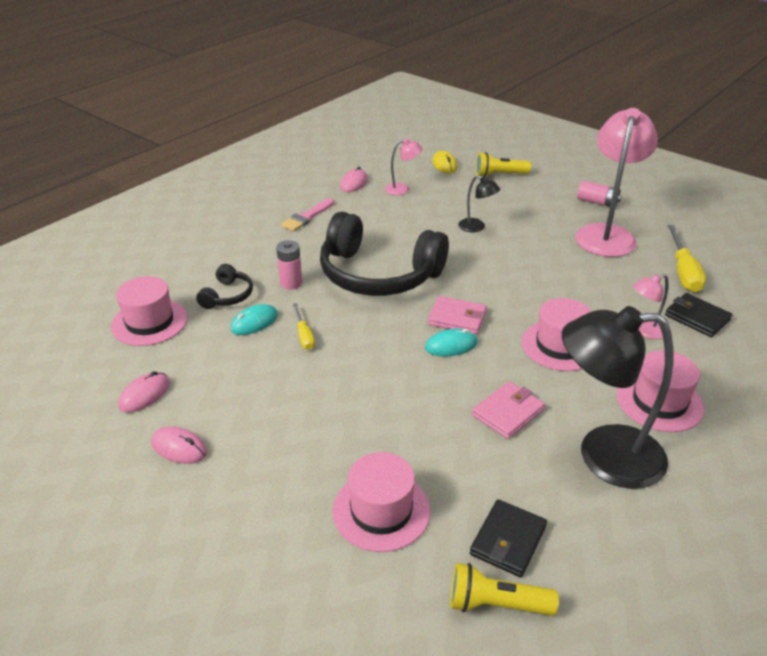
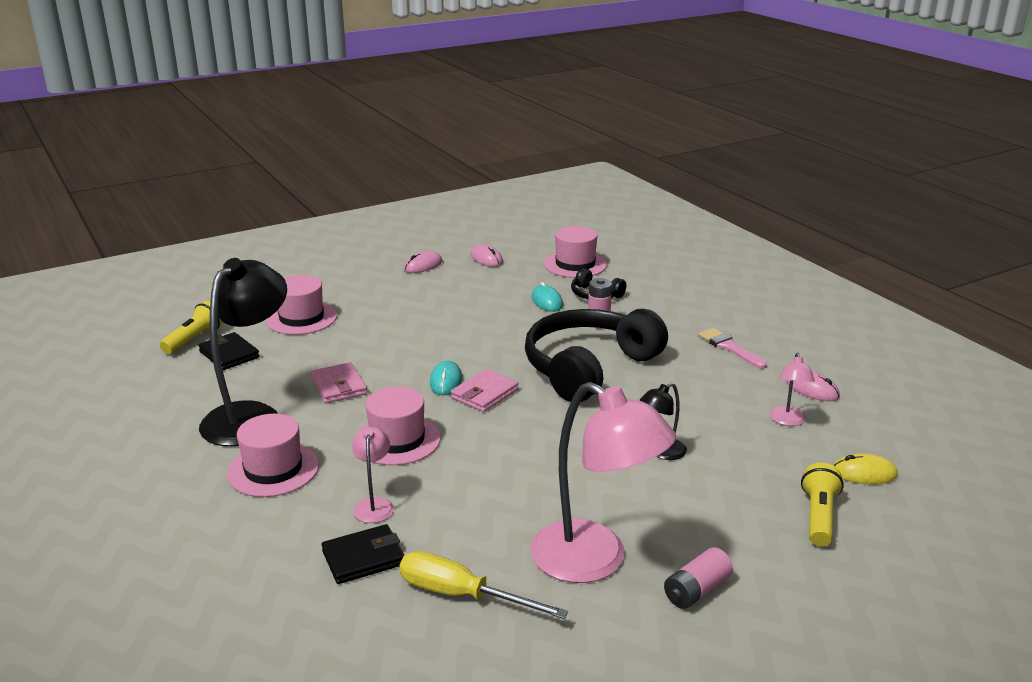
camera: 110 degrees right, 10 degrees down
yellow screwdriver [293,303,315,350] -> none

